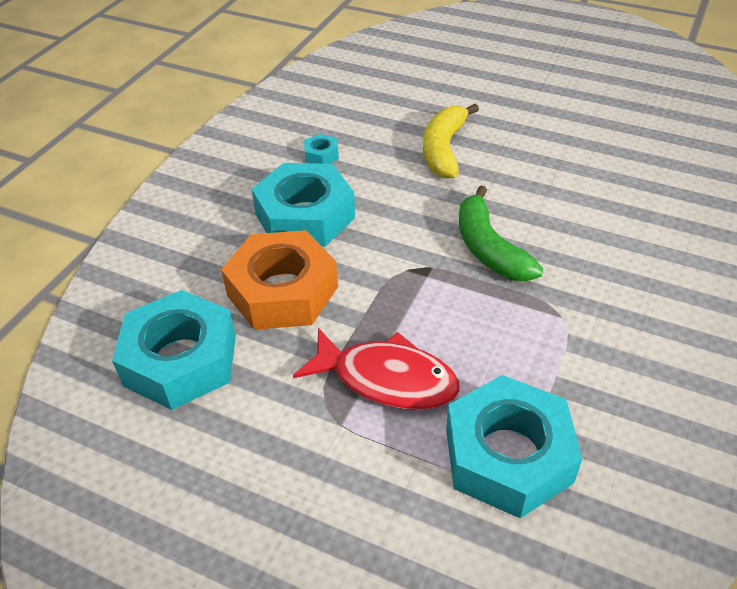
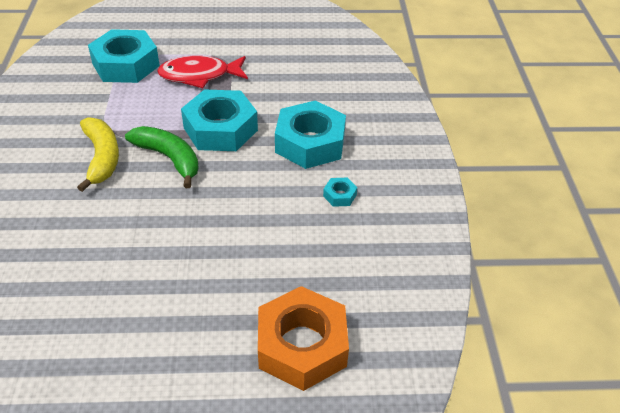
camera: 150 degrees right, 0 degrees up
turquoise nut [112,290,236,410] -> turquoise nut moved to [181,89,258,151]
orange nut [221,230,338,330] -> orange nut moved to [258,286,349,391]
yellow banana [423,104,479,179] -> yellow banana moved to [77,117,119,192]

